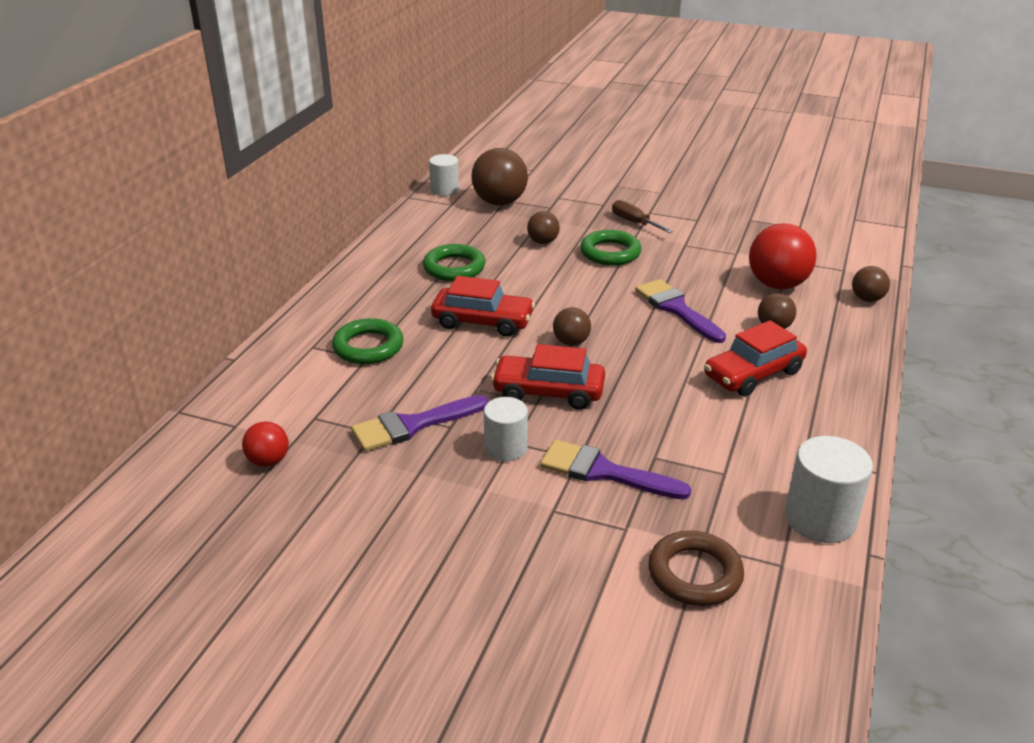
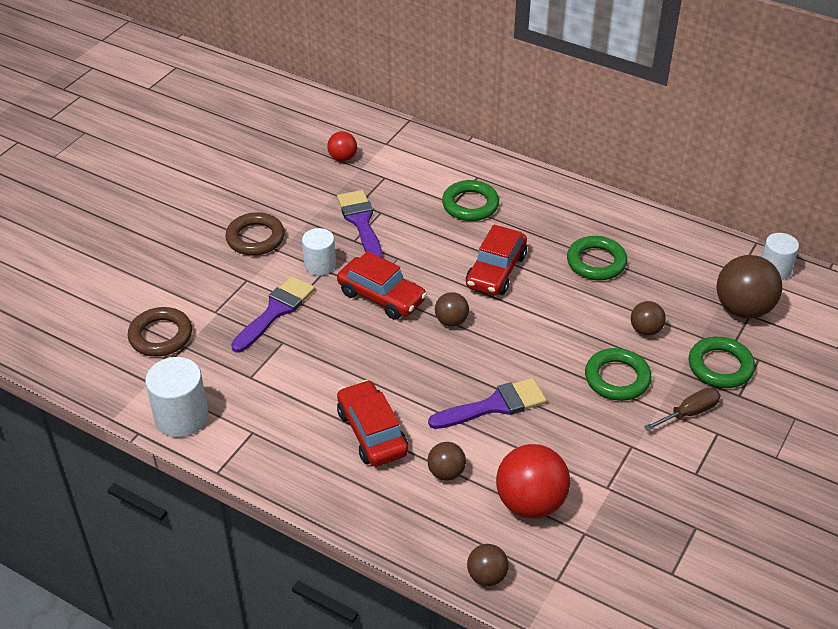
camera: 100 degrees right, 10 degrees up
red car [491,344,605,410] -> red car turned 105 degrees clockwise [337,251,427,320]
none -> brown ring [225,212,285,256]
none -> green ring [689,337,755,388]

